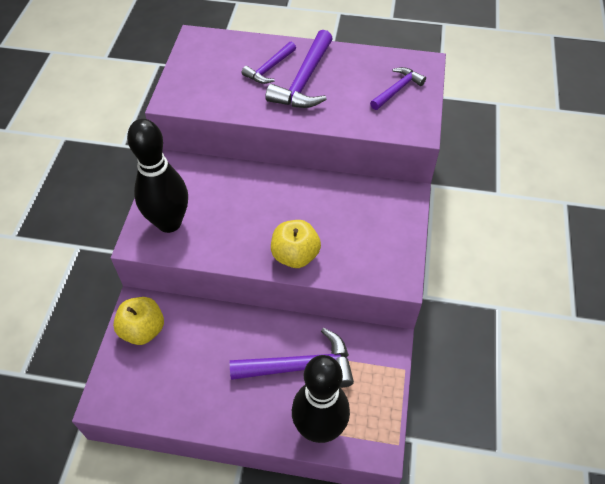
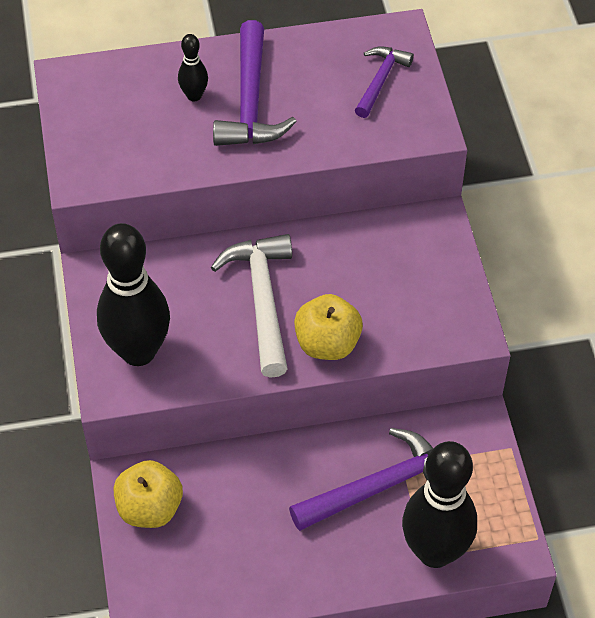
camera: 20 degrees left, 0 degrees up
purple hammer [242,42,296,84] -> black bowling pin [178,34,208,101]
none -> white hammer [211,234,292,378]

